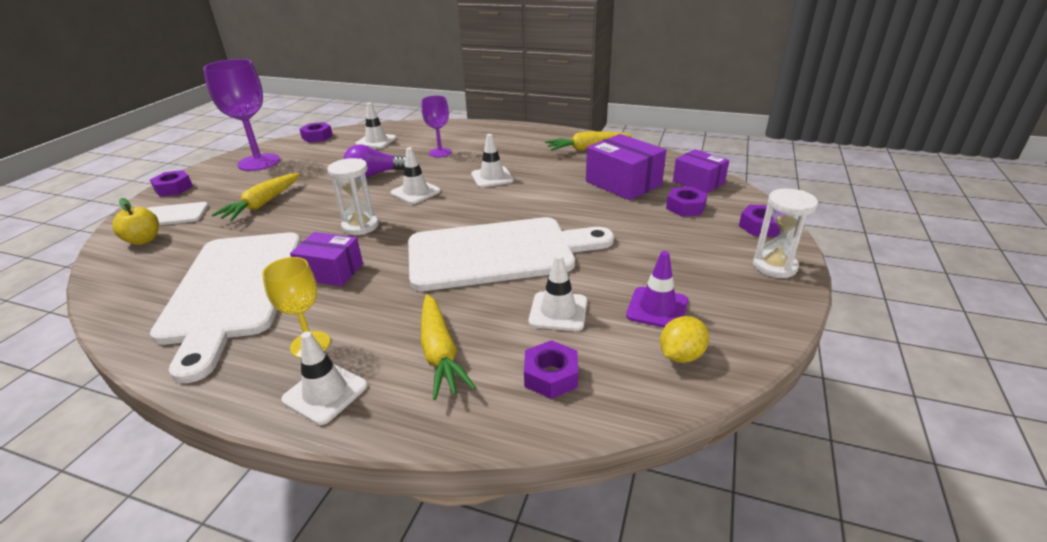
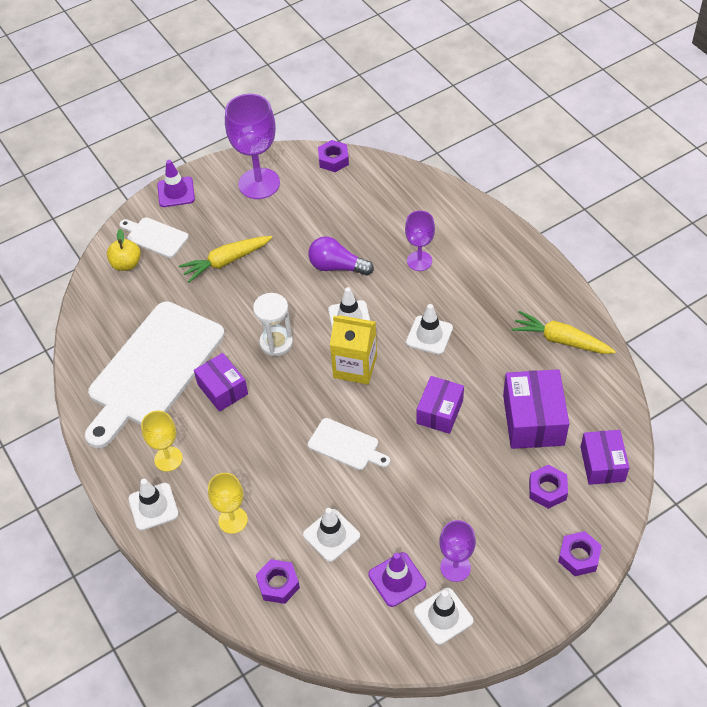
camera: 40 degrees right, 20 degrees up
purple nut [150,170,193,197] -> purple traffic cone [157,160,195,207]
white traffic cone [355,102,396,149] -> white traffic cone moved to [414,588,473,645]
white cutting board [408,217,614,291] -> white cutting board [308,418,390,470], size x0.45
yellow carrot [421,294,476,400] -> yellow goblet [208,473,248,534]
yellow lemon [660,316,709,363] -> none
white hourglass [753,188,818,278] -> none
none -> yellow carton [330,315,377,384]
none -> purple box [416,376,464,434]
none -> purple goblet [439,520,476,582]

